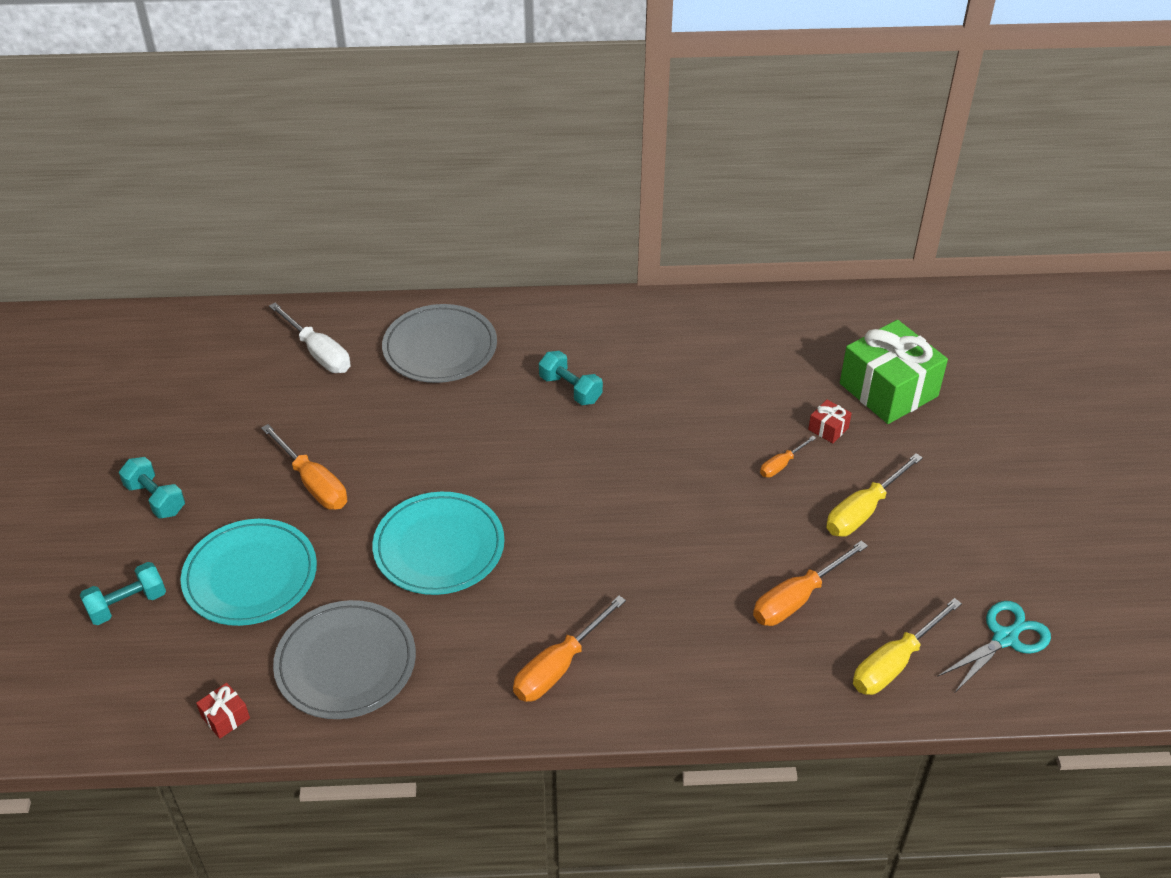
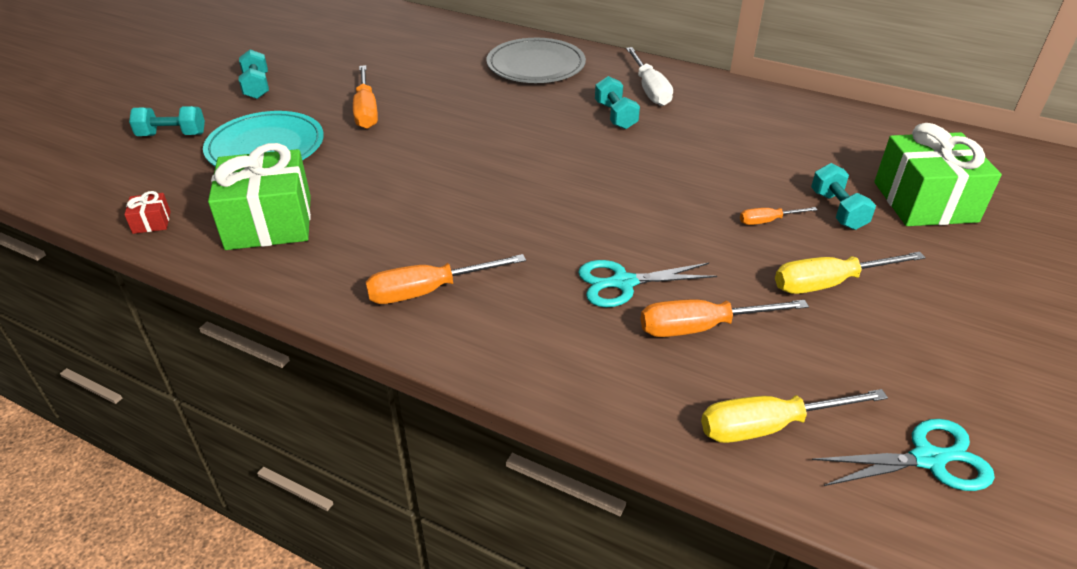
camera: 30 degrees right, 5 degrees down
white screwdriver [269,303,350,373] -> white screwdriver moved to [626,47,673,106]
grey plate [273,600,416,719] -> green gift [208,143,311,250]
turquoise plate [372,492,505,595] -> none
red gift [808,400,852,443] -> turquoise dumbbell [811,163,876,230]
none -> turquoise scissors [578,260,717,307]

